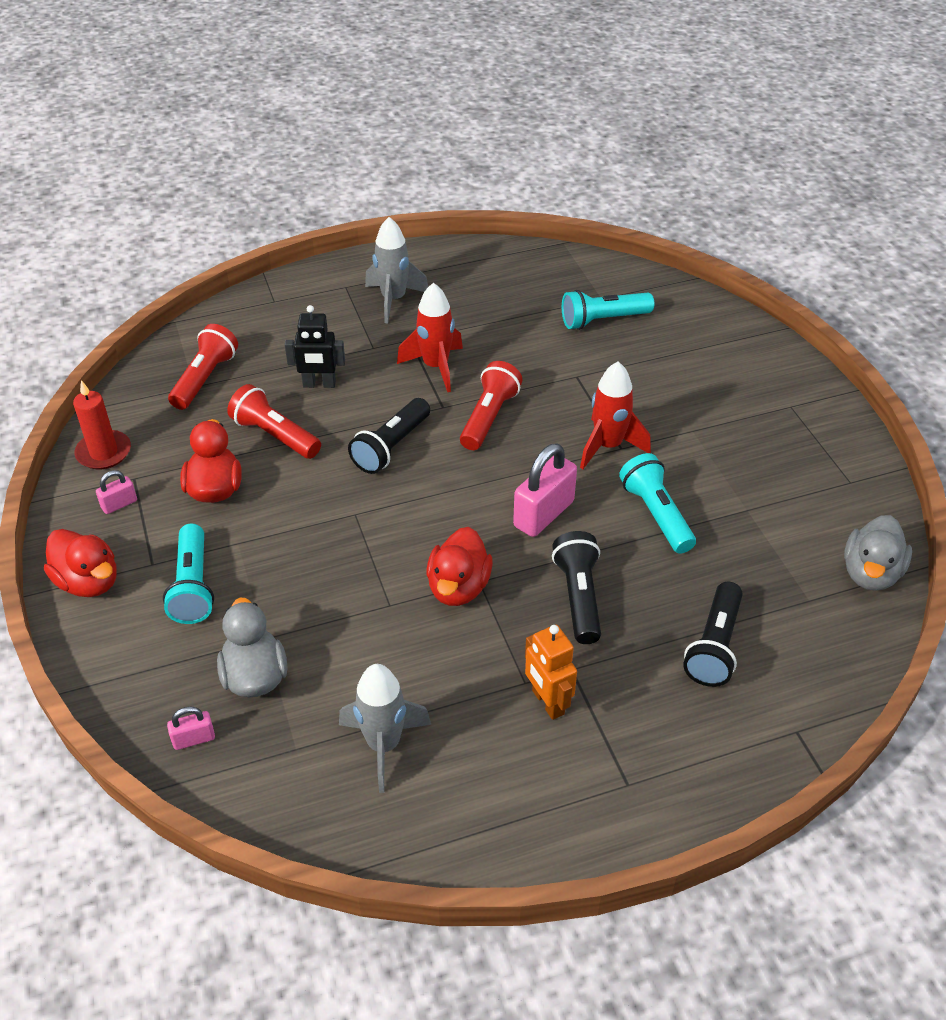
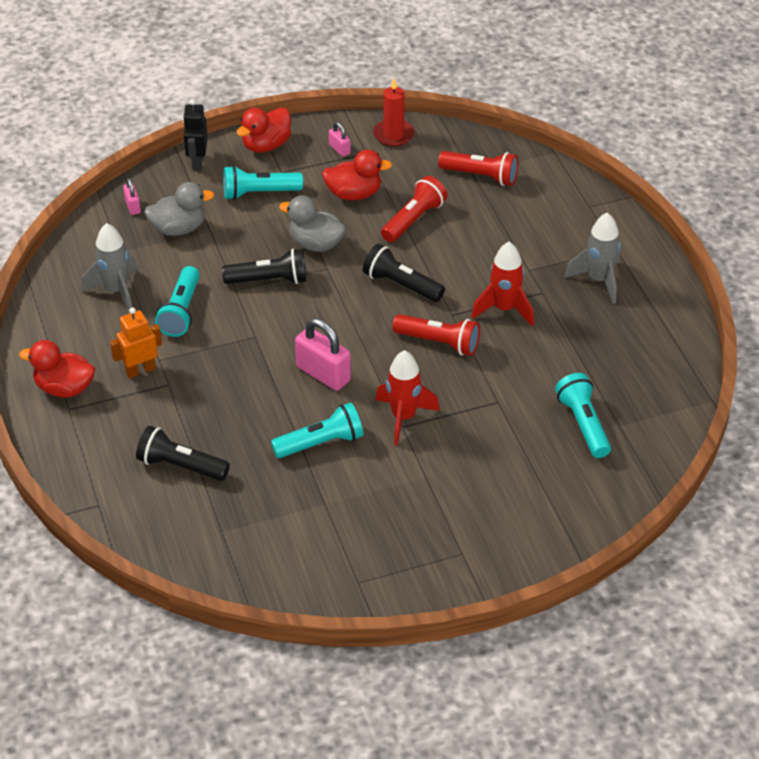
camera: 90 degrees right, 0 degrees up
black robot [285,305,345,388] -> black robot moved to [183,99,208,170]
red duck [427,527,493,606] -> red duck moved to [19,340,95,398]
black flashlight [552,531,601,644] -> black flashlight moved to [222,248,306,284]
grey duck [844,515,912,591] -> grey duck moved to [279,195,346,252]
none -> turquoise flashlight [155,266,200,337]

